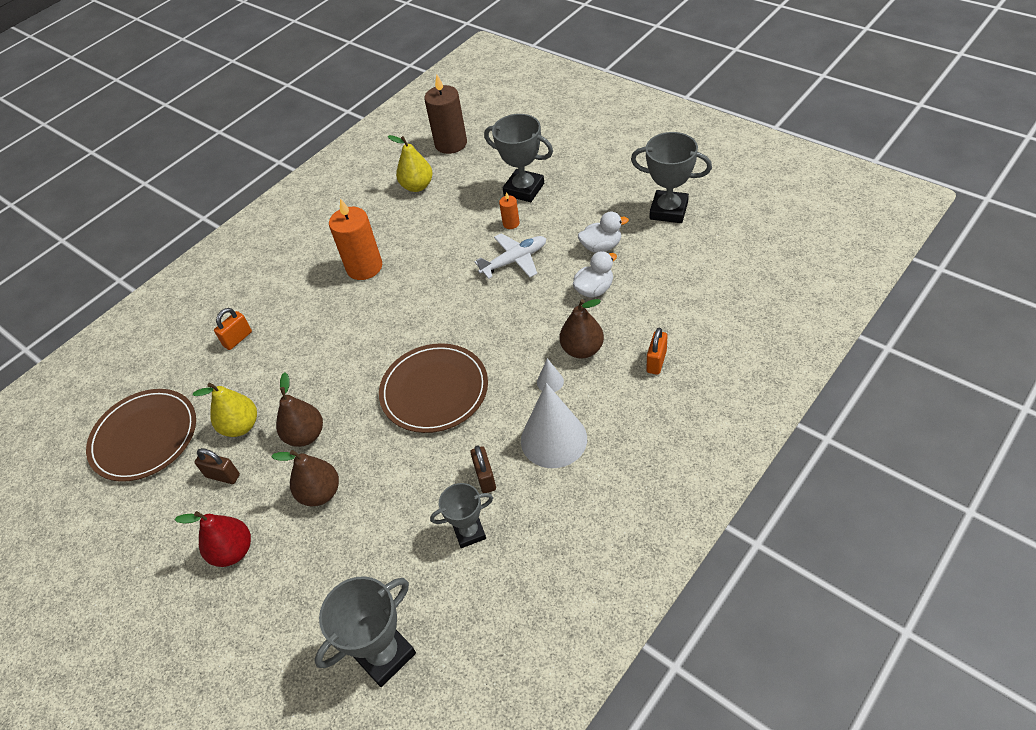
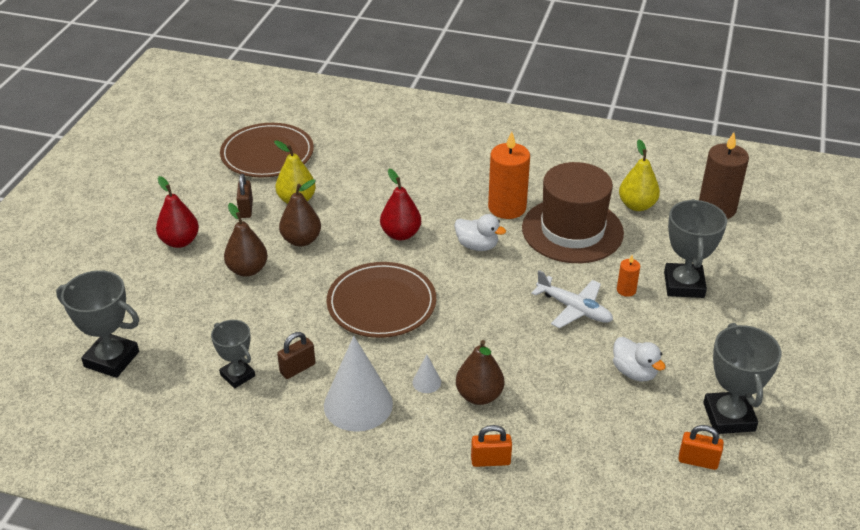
camera: 60 degrees right, 10 degrees down
orange padlock [214,308,252,350] -> orange padlock moved to [678,425,724,470]
white duck [573,251,617,298] -> white duck moved to [454,214,506,251]
none -> red pear [380,169,421,240]
none -> brown hat [522,162,624,263]

